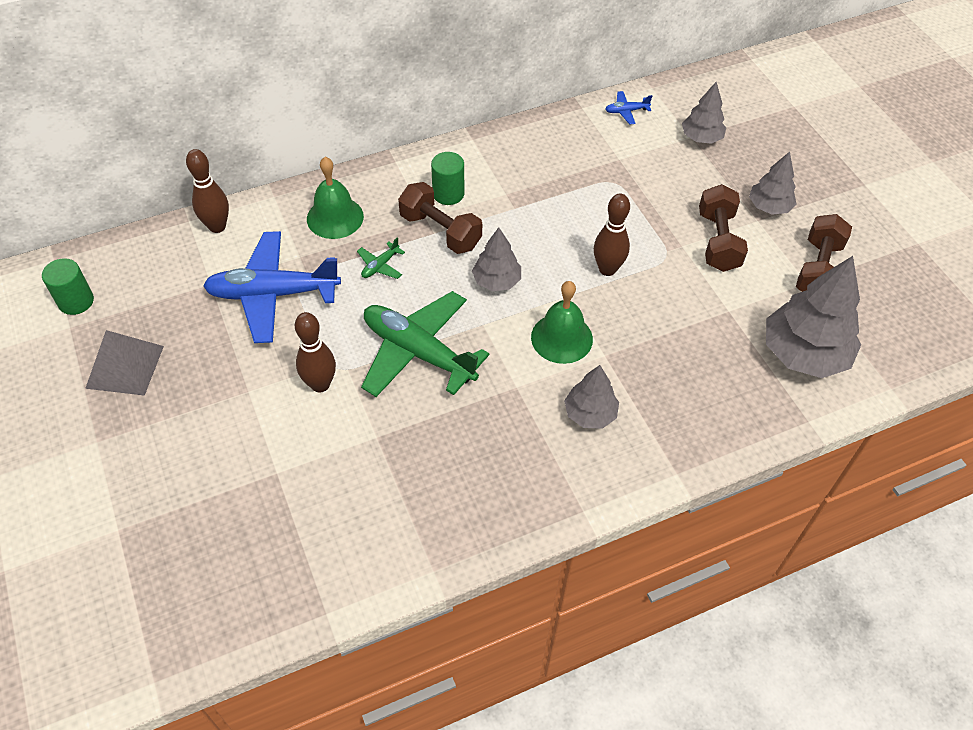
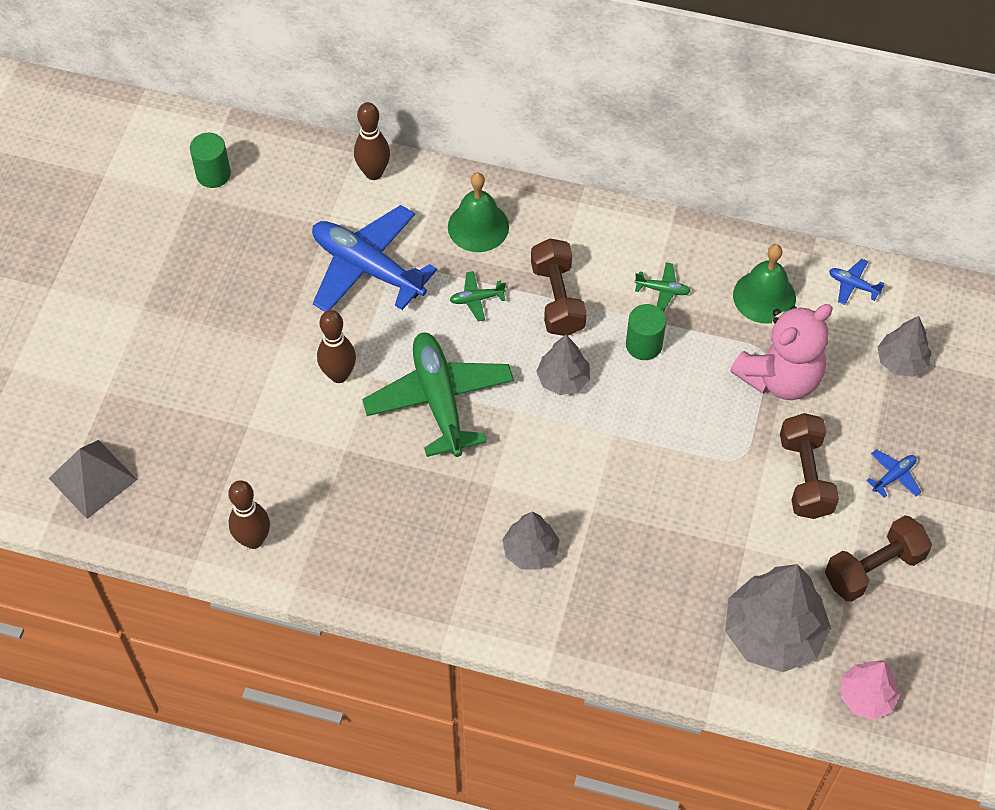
camera: 40 degrees right, 5 degrees up
grey pyramid [85,330,164,396] -> grey pyramid moved to [49,440,137,519]
green cylinder [431,152,464,205] -> green cylinder moved to [626,304,666,360]
green bell [531,281,593,364] -> green bell moved to [733,244,796,324]
brown bowling pin [594,194,630,276] -> brown bowling pin moved to [228,480,270,549]
brown dumbbell [699,184,748,272] -> brown dumbbell turned 45 degrees counterclockwise [780,413,839,519]
grey tree [749,152,797,215] -> blue plane [866,449,921,498]
none -> green plane [634,262,691,312]
none -> pink teddy bear [730,304,833,400]
none -> pink tree [841,661,900,720]

